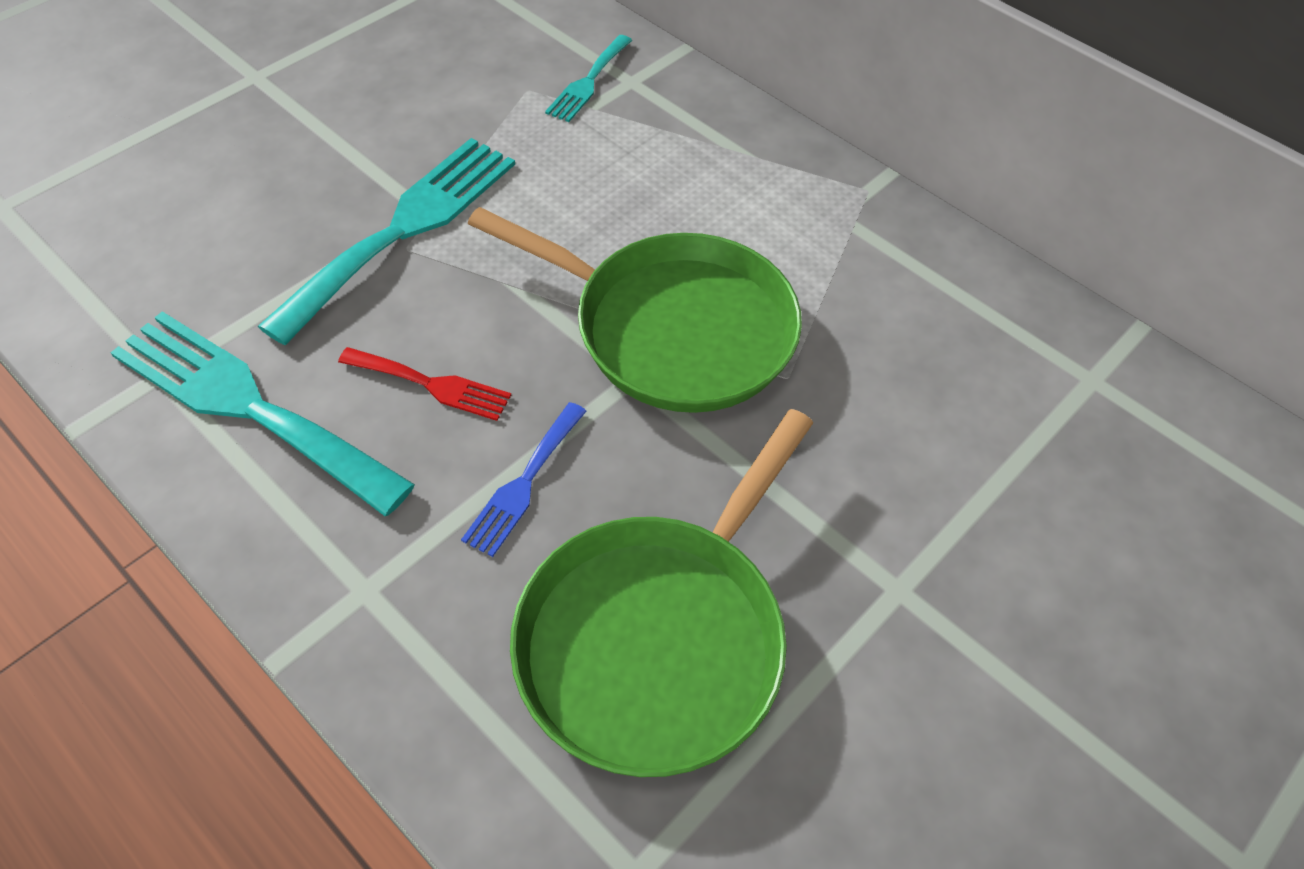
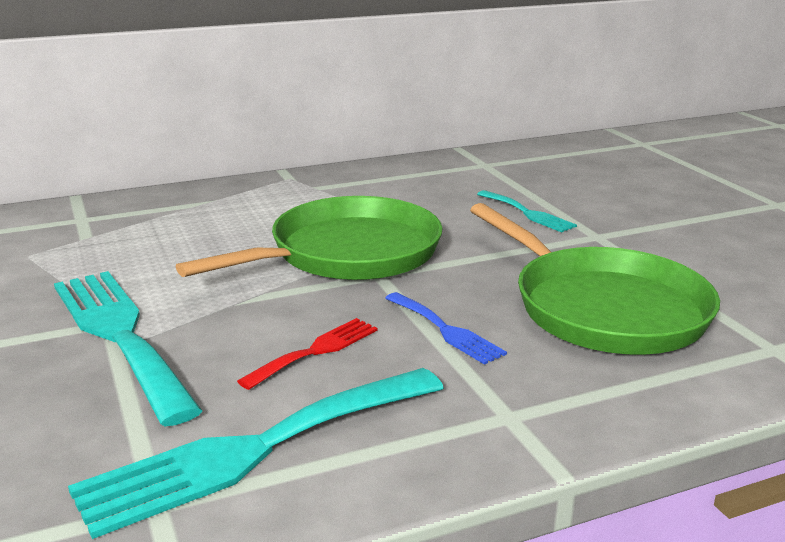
camera: 65 degrees left, 30 degrees down
turquoise fork [545,35,632,122] -> turquoise fork moved to [477,190,577,232]

